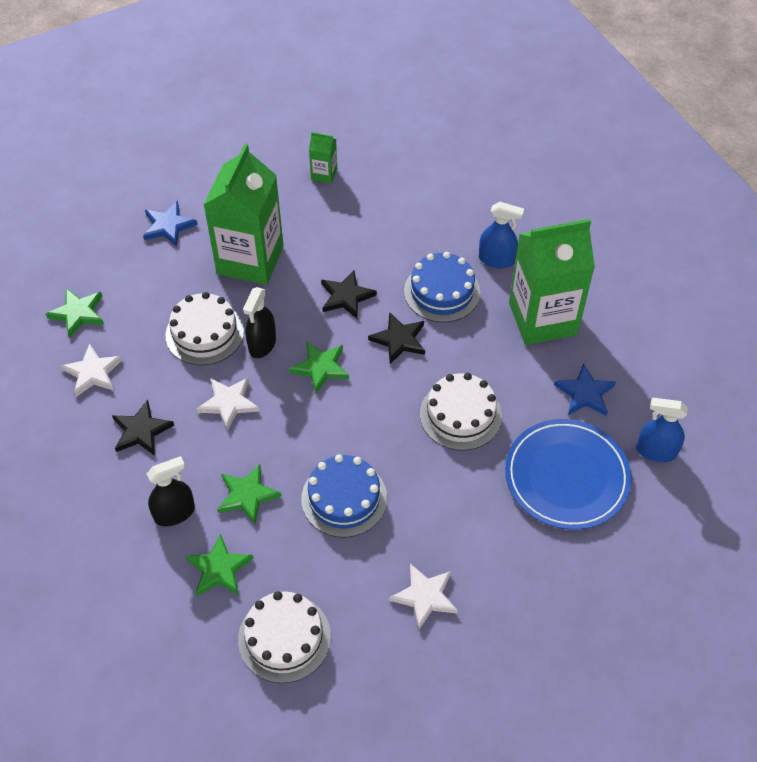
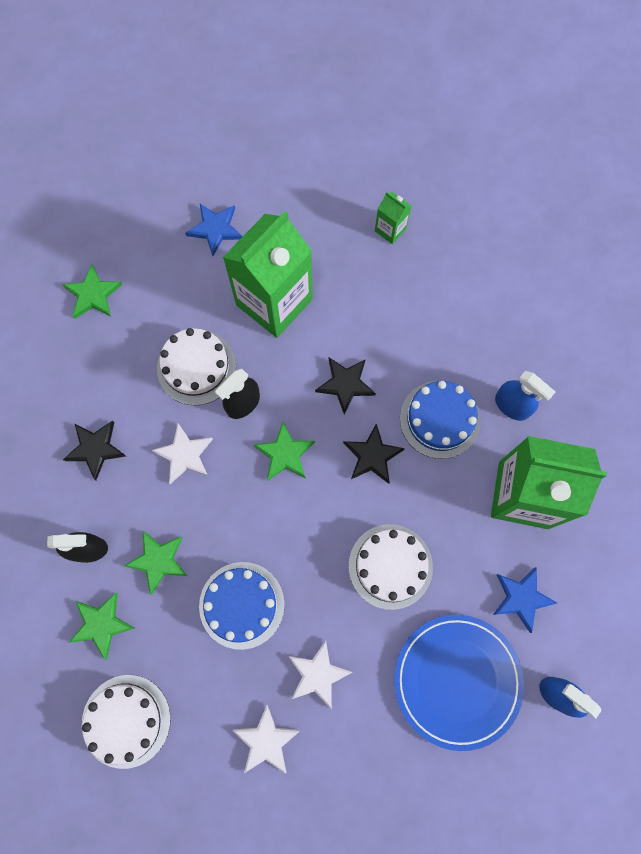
camera: 25 degrees right, 20 degrees up
white star [61,344,123,397] -> white star moved to [288,640,353,709]

